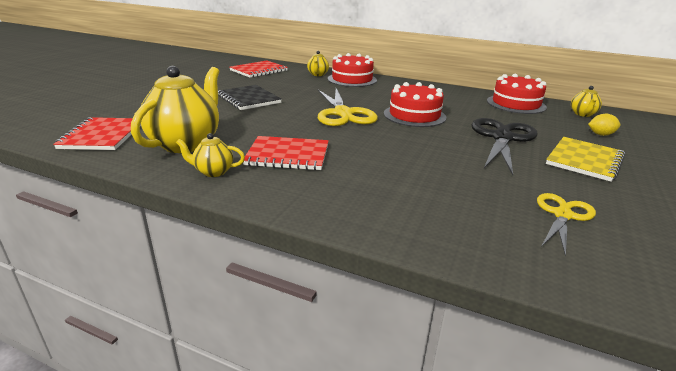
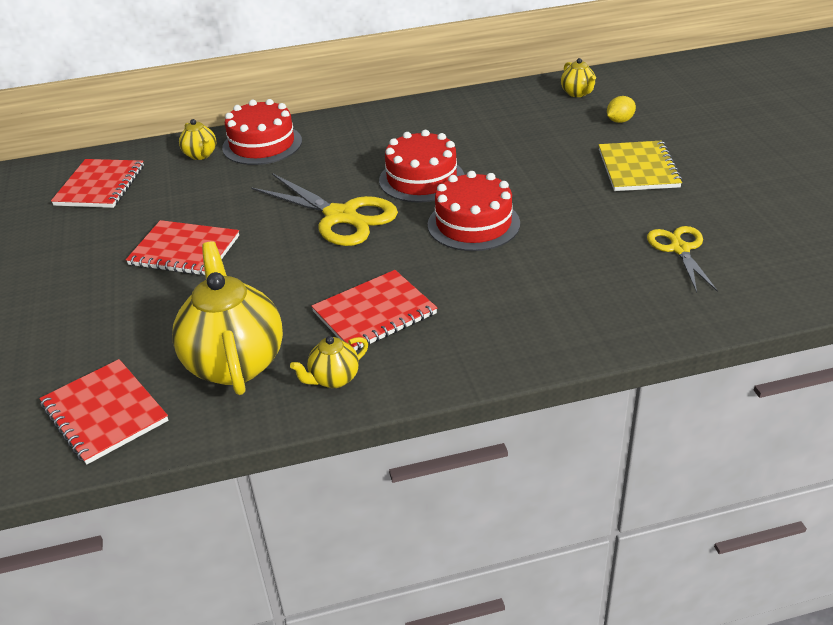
camera: 35 degrees left, 10 degrees up
black notebook [218,85,282,110] -> red notebook [126,220,239,276]
black scissors [471,118,538,176] -> none
red cake [487,74,547,114] -> red cake moved to [428,171,520,251]

